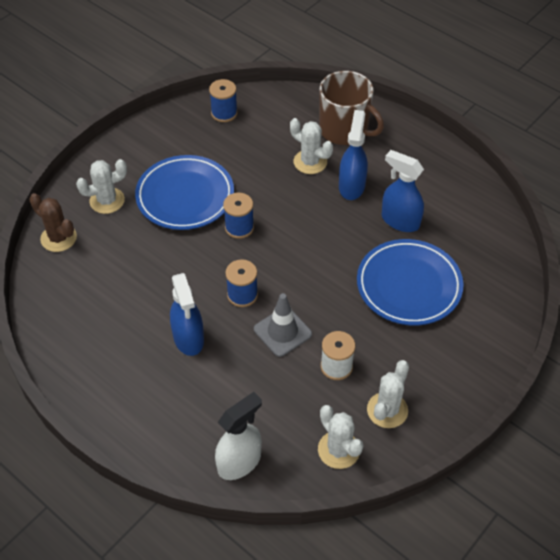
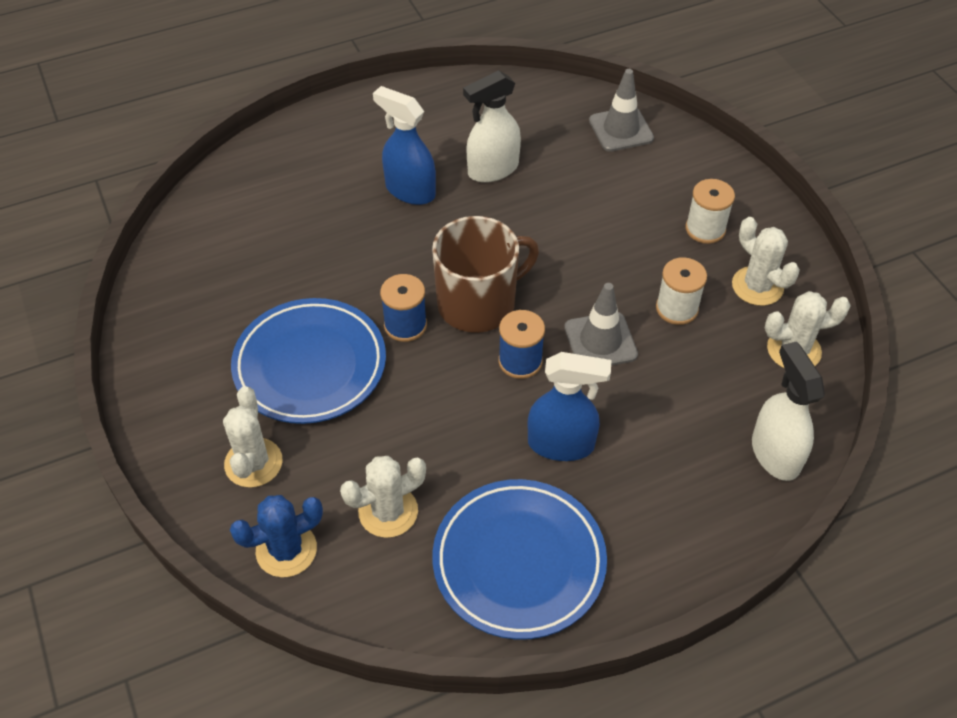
camera: 65 degrees left, 0 degrees up
brown cactus [29,193,77,252] -> blue cactus [230,495,323,577]
blue spool [209,79,238,122] -> none
white cactus [290,118,333,174] -> white cactus moved to [340,456,426,538]
brown mug [319,71,384,145] -> brown mug moved to [432,216,539,333]
blue plate [357,239,464,325] -> blue plate moved to [432,479,607,640]
blue spray bottle [382,150,424,232] -> white spray bottle [463,70,521,183]
none -> grey traffic cone [589,69,654,152]
none -> white spool [686,179,735,244]

